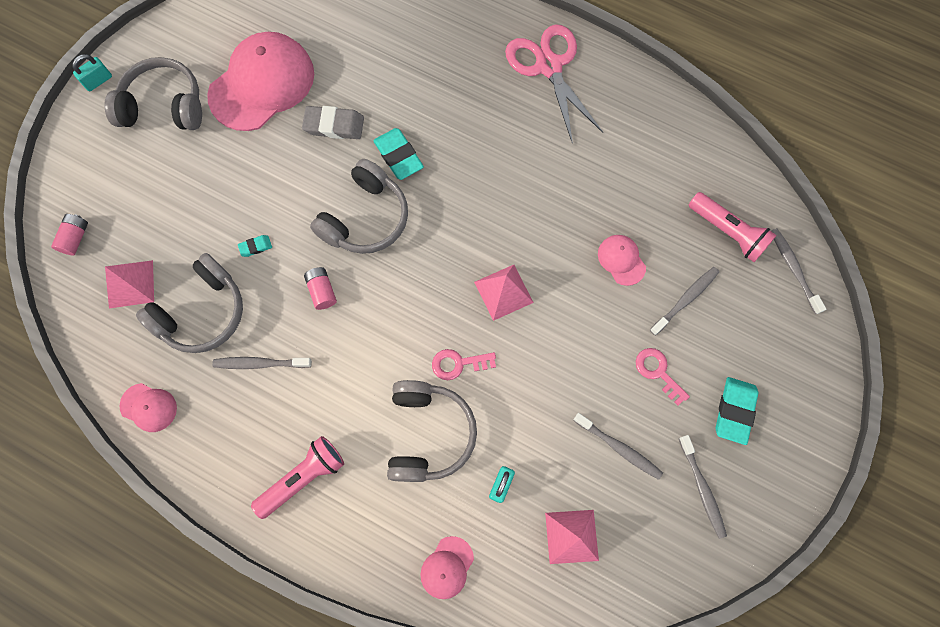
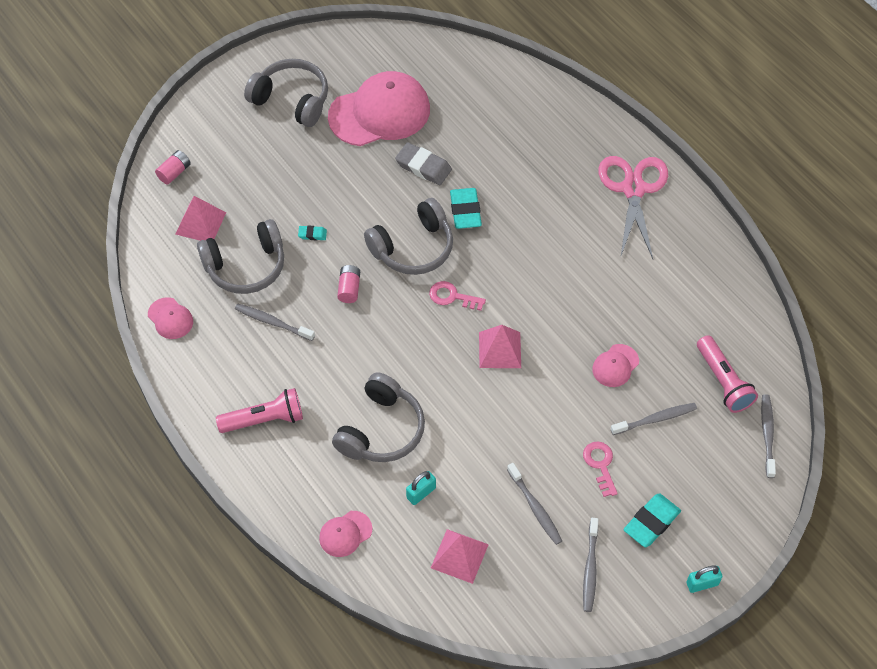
camera: 25 degrees right, 15 degrees down
turquoise padlock [73,54,112,91] -> turquoise padlock moved to [686,566,722,593]
pink key [432,349,496,380] -> pink key moved to [429,281,486,311]
pink cap [598,235,646,286] -> pink cap turned 135 degrees counterclockwise [592,344,639,387]

